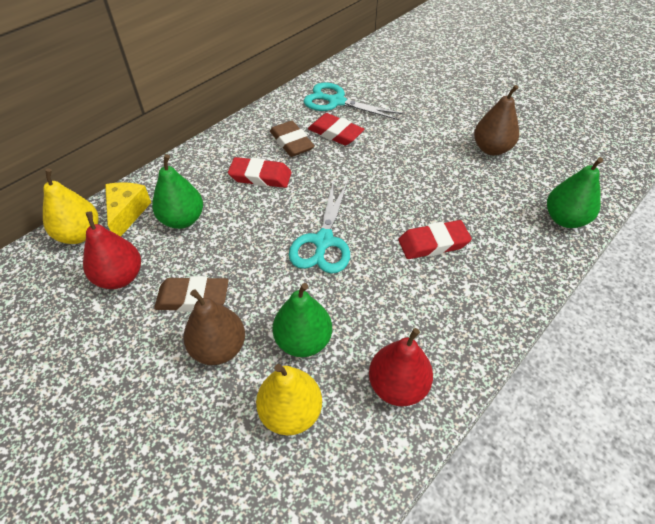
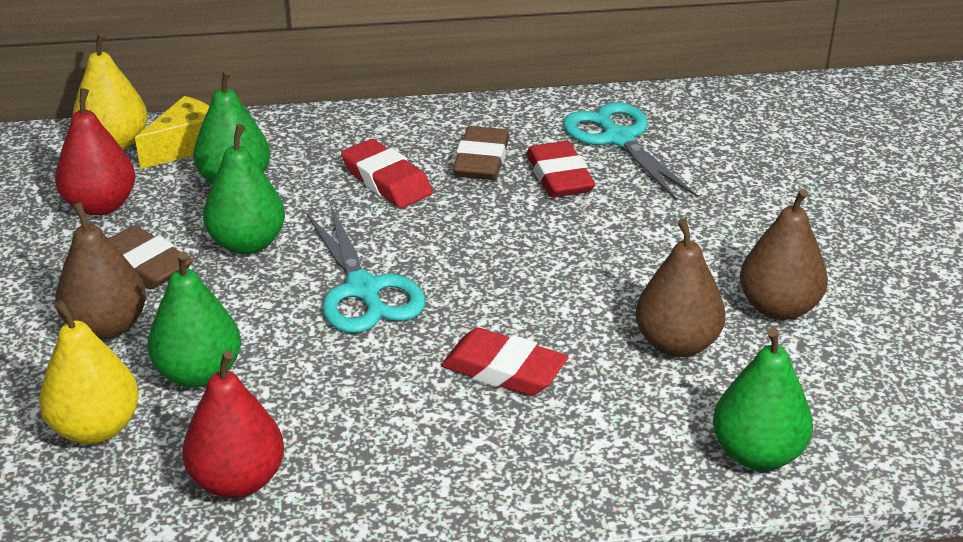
camera: 40 degrees right, 15 degrees down
turquoise scissors [289,181,350,274] -> turquoise scissors turned 75 degrees counterclockwise [307,206,425,333]
none -> green pear [203,124,285,254]
none -> brown pear [635,218,726,357]

